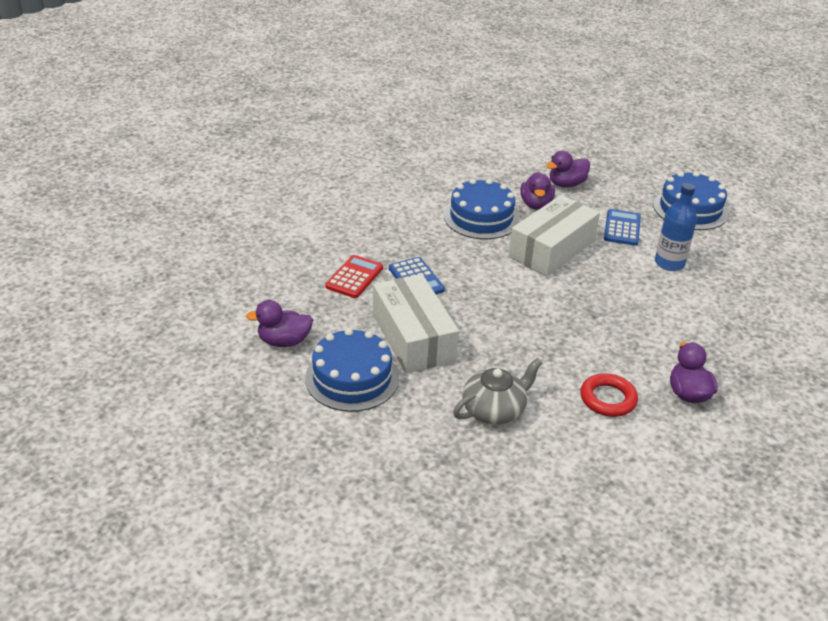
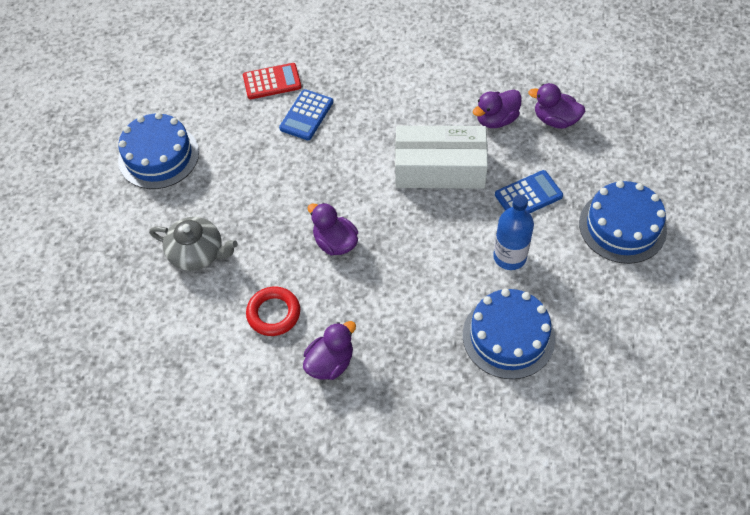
camera: 55 degrees right, 20 degrees up
purple duck [246,300,313,347] -> purple duck moved to [308,203,358,255]
white box [373,274,459,373] -> none
blue cake [444,179,519,239] -> blue cake moved to [463,289,555,379]

